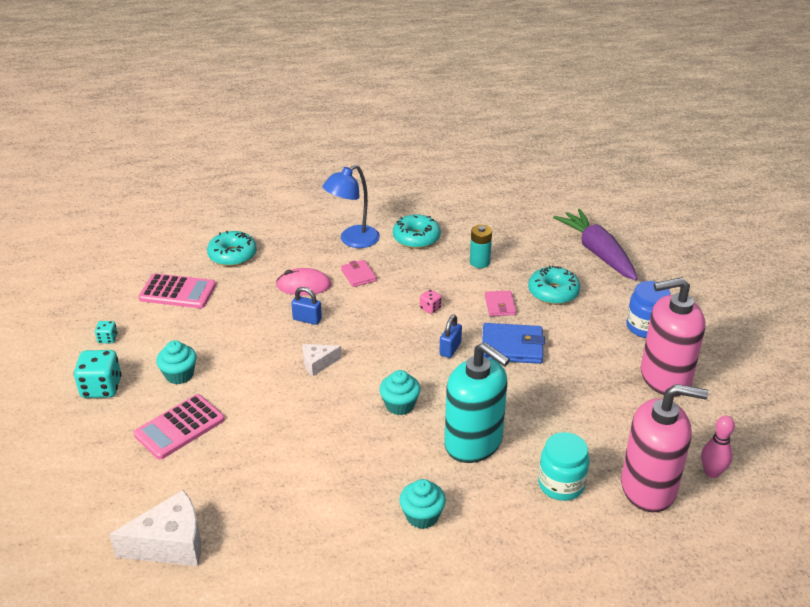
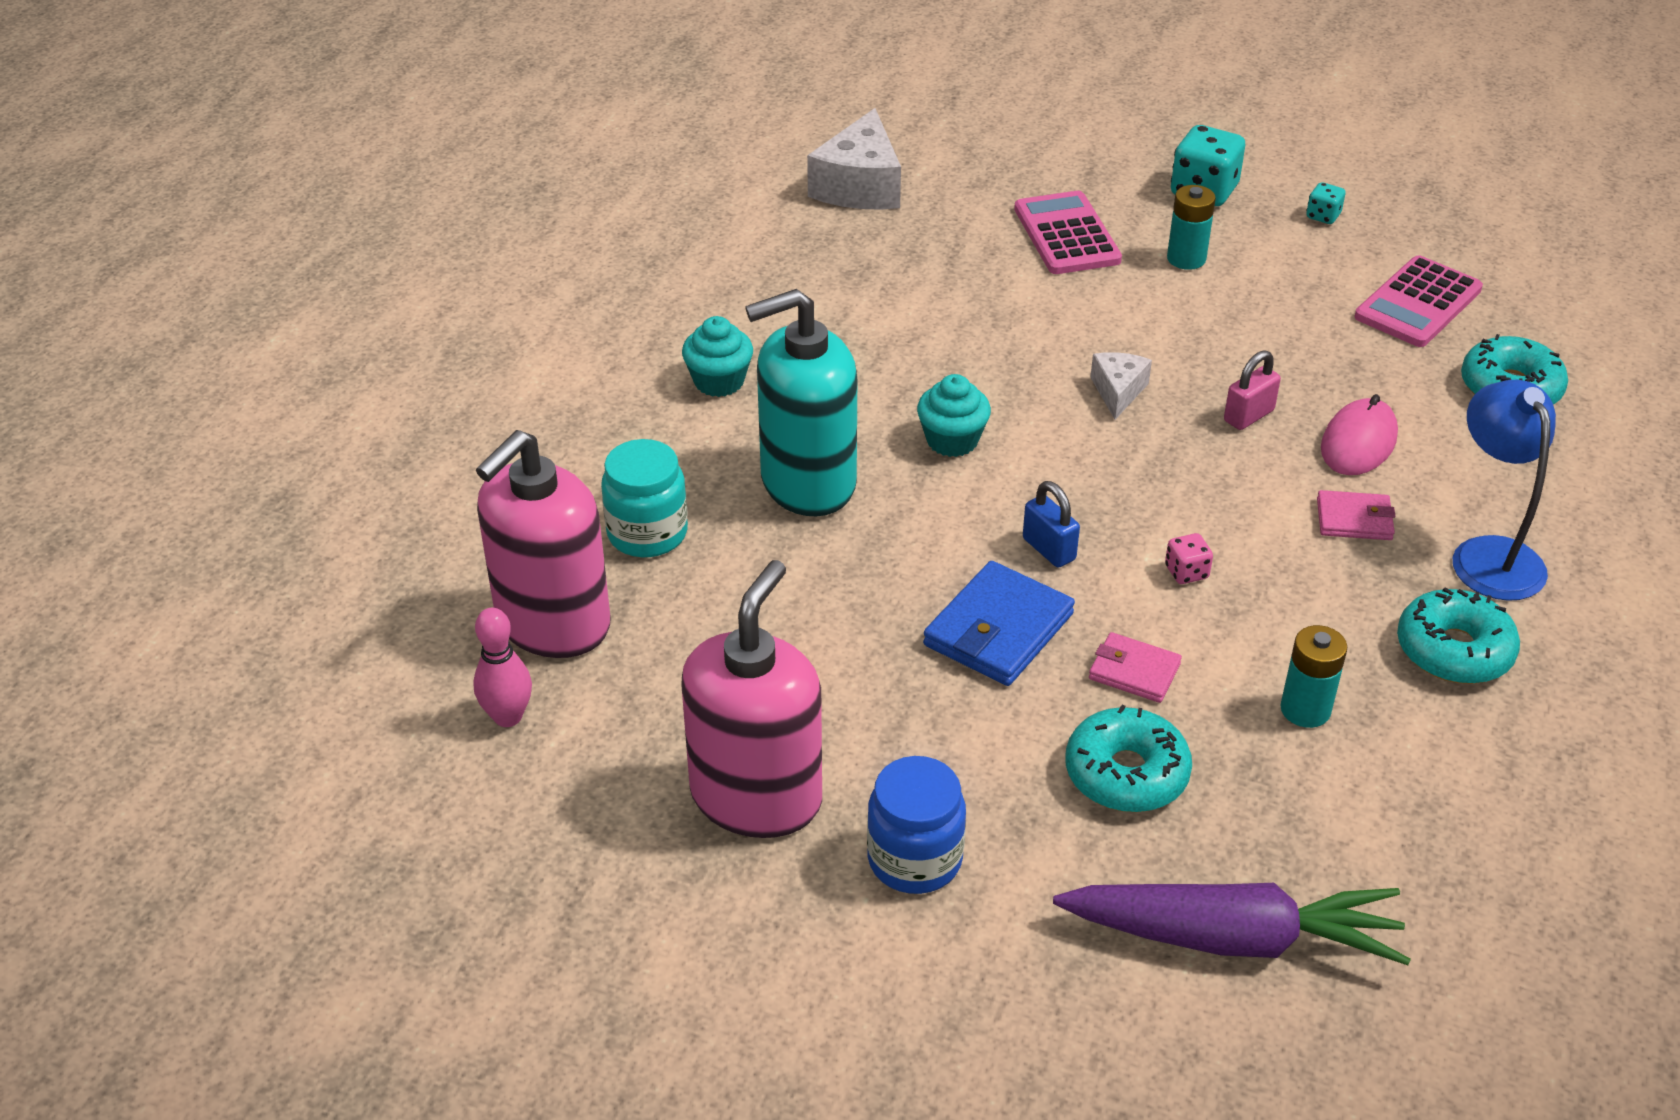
camera: 120 degrees right, 5 degrees up
turquoise cupcake [156,340,197,384] -> turquoise battery [1167,185,1216,270]
blue padlock [291,287,322,325] -> pink padlock [1224,350,1281,430]

